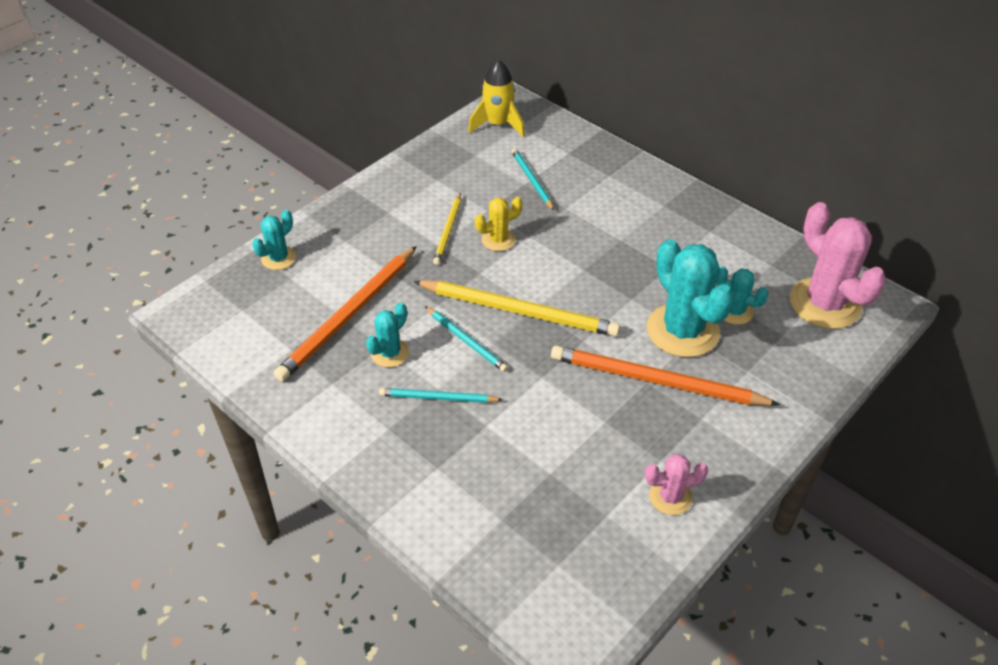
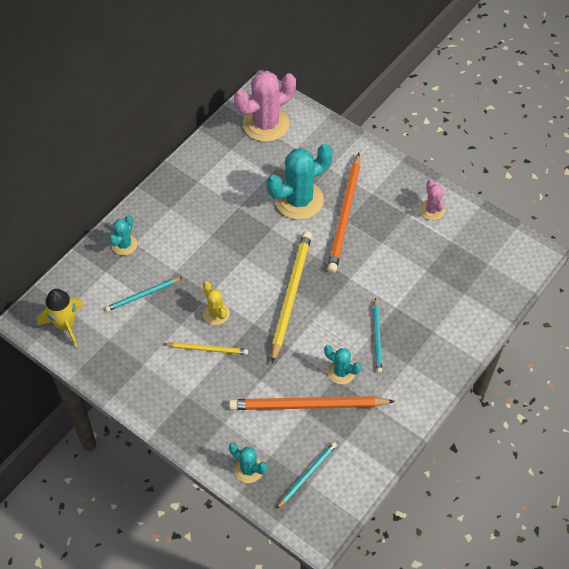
camera: 95 degrees left, 10 degrees up
orange pencil [274,246,417,382] -> orange pencil turned 150 degrees clockwise [229,396,395,410]
turquoise pencil [425,306,508,372] -> turquoise pencil moved to [276,442,337,509]
turquoise cactus [716,266,769,325] -> turquoise cactus moved to [109,215,137,255]

